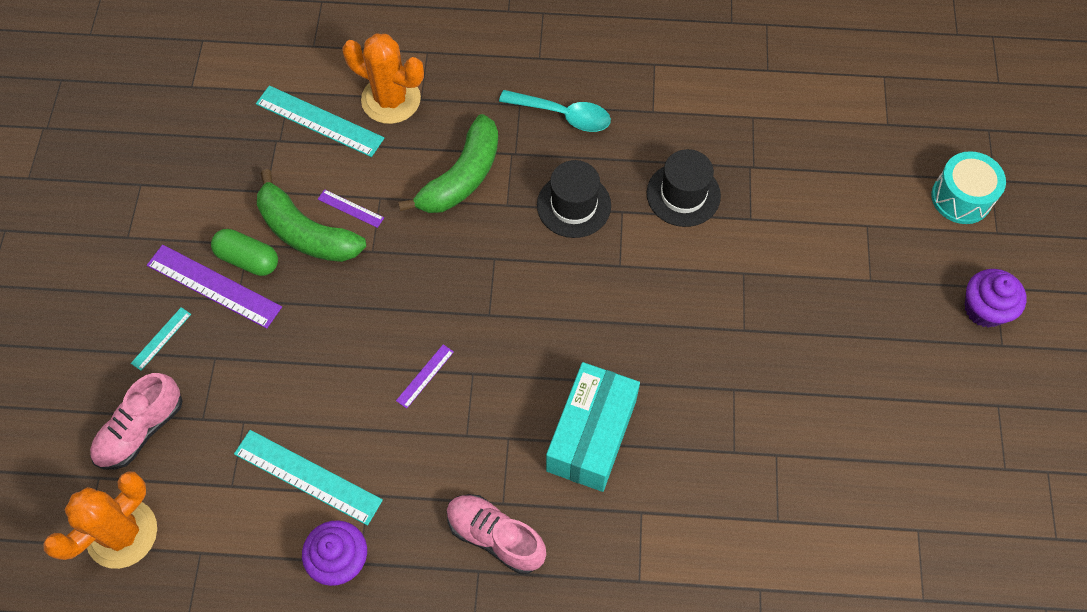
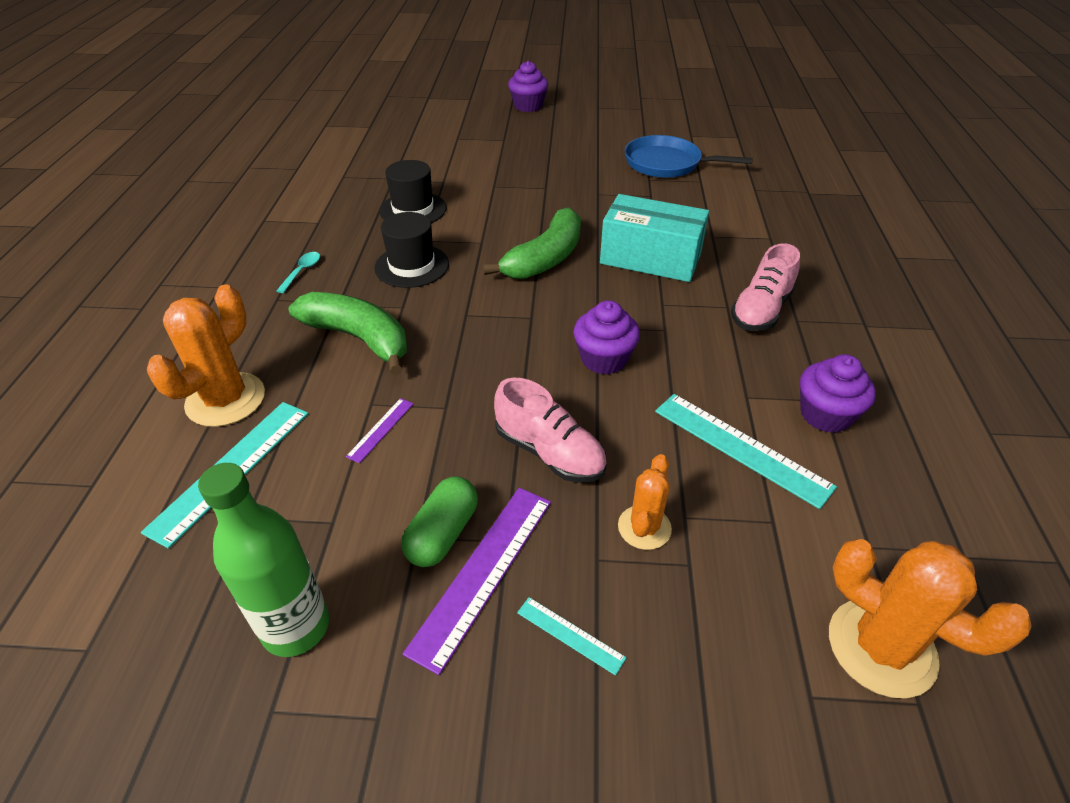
camera: 90 degrees left, 20 degrees down
pink shoe [90,373,183,470] -> pink shoe moved to [494,378,607,483]
turquoise ruler [234,430,383,526] -> turquoise ruler turned 75 degrees counterclockwise [655,394,837,509]
green banana [257,169,366,262] -> green banana moved to [482,207,581,279]
purple ruler [396,344,454,409] -> purple cupcake [574,300,640,375]
turquoise spoon [499,90,611,132] -> turquoise spoon [276,252,320,293], size x0.56
turquoise drum [931,151,1006,224] -> none
none -> green bottle [198,463,329,657]
none -> orange cactus [618,454,672,550]
none -> blue pan [625,135,753,178]

